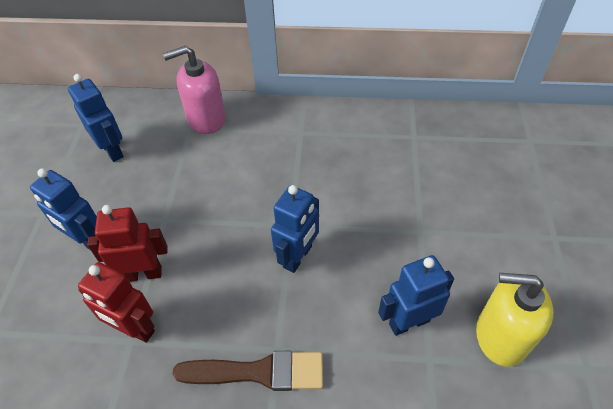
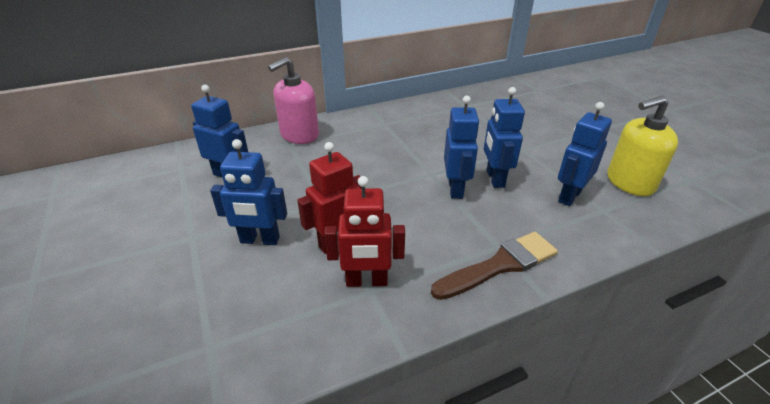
camera: 30 degrees left, 15 degrees down
none -> blue robot [484,87,525,188]

